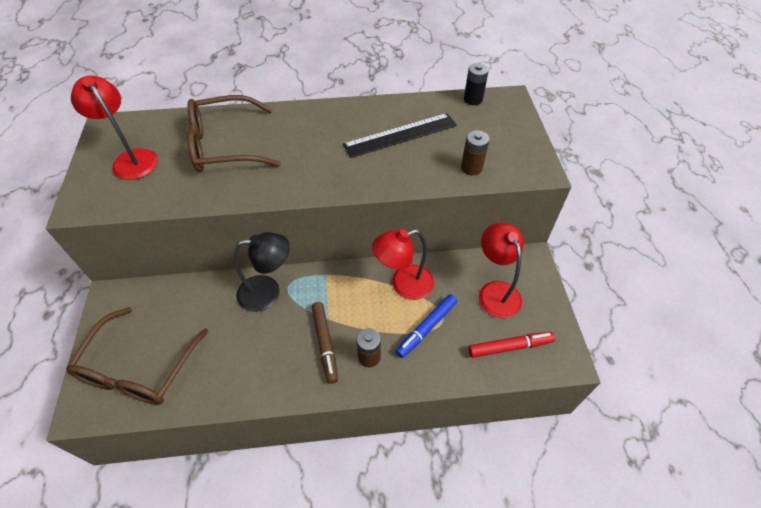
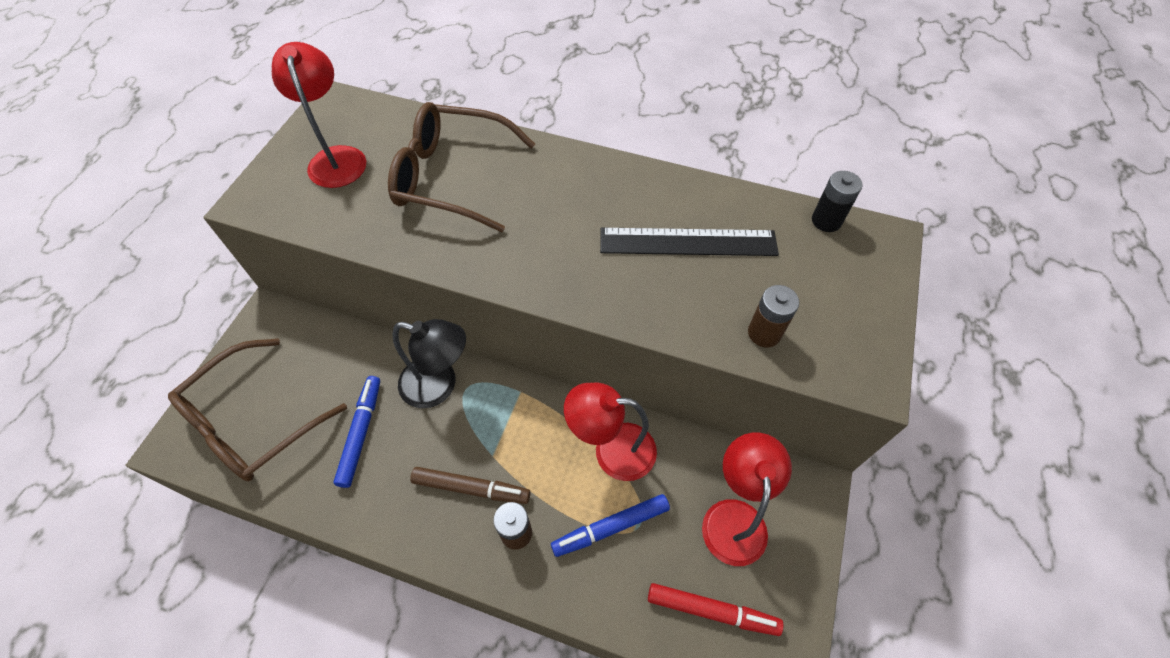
camera: 25 degrees right, 5 degrees up
brown marker [312,302,338,384] -> brown marker turned 90 degrees counterclockwise [410,467,531,504]
none -> blue marker [333,376,380,488]

